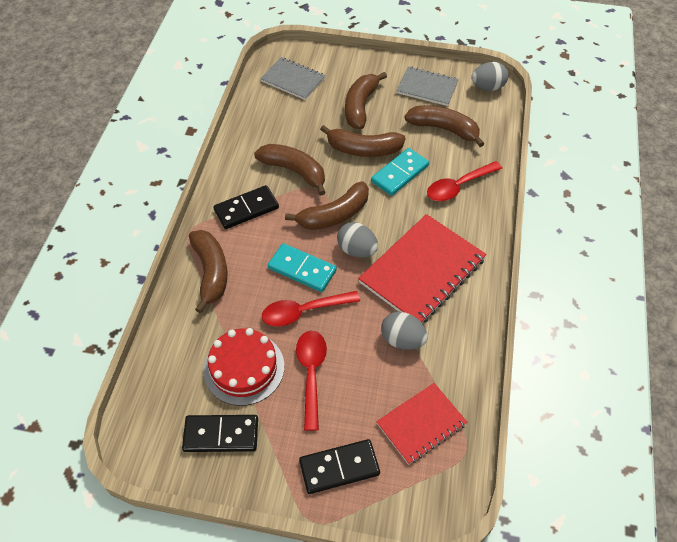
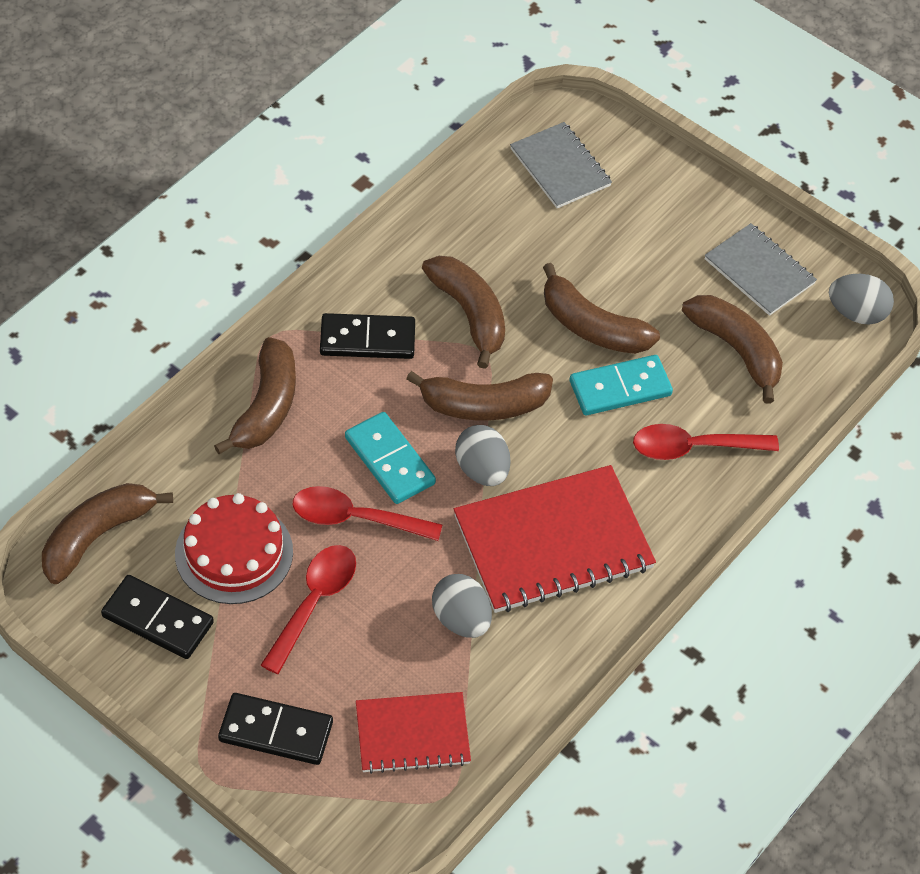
camera: 25 degrees right, 0 degrees up
brown banana [345,72,387,129] -> brown banana moved to [42,483,173,584]

